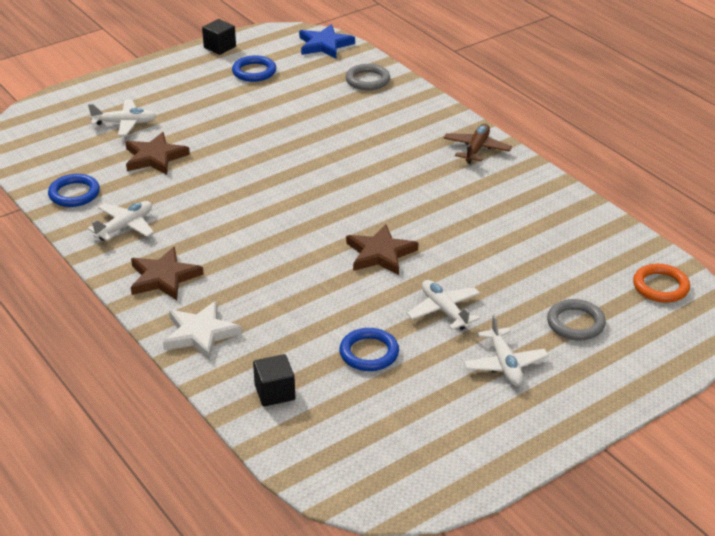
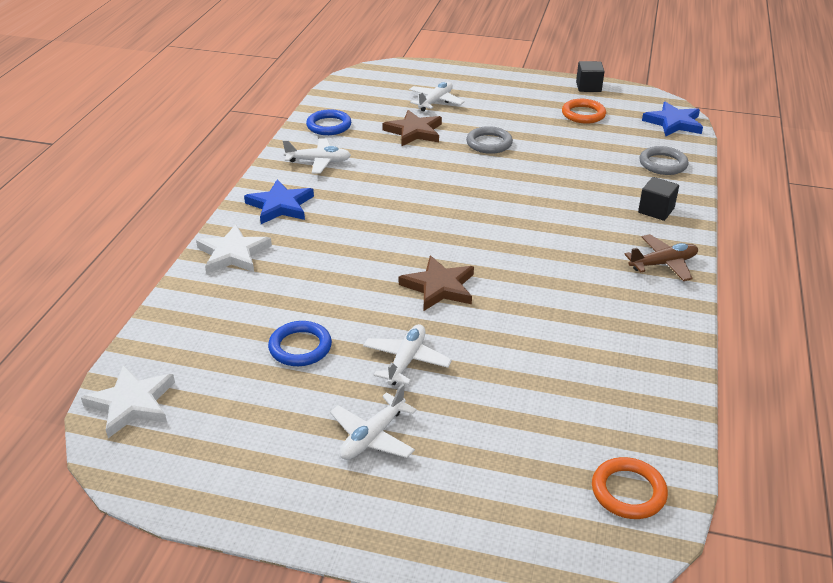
camera: 50 degrees right, 0 degrees up
white plane [88,100,156,136] -> white plane turned 105 degrees counterclockwise [409,82,465,111]
brown star [131,247,204,300] -> blue star [244,180,314,224]
blue ring [232,55,276,82] -> orange ring [562,99,606,124]
black cube [253,354,295,407] -> black cube moved to [638,177,679,221]
grey ring [547,299,606,341] -> grey ring moved to [466,126,513,154]
none -> white star [81,365,175,438]

